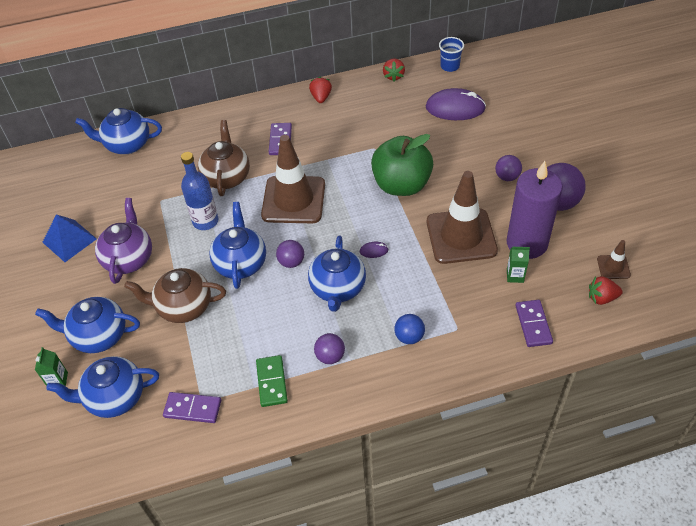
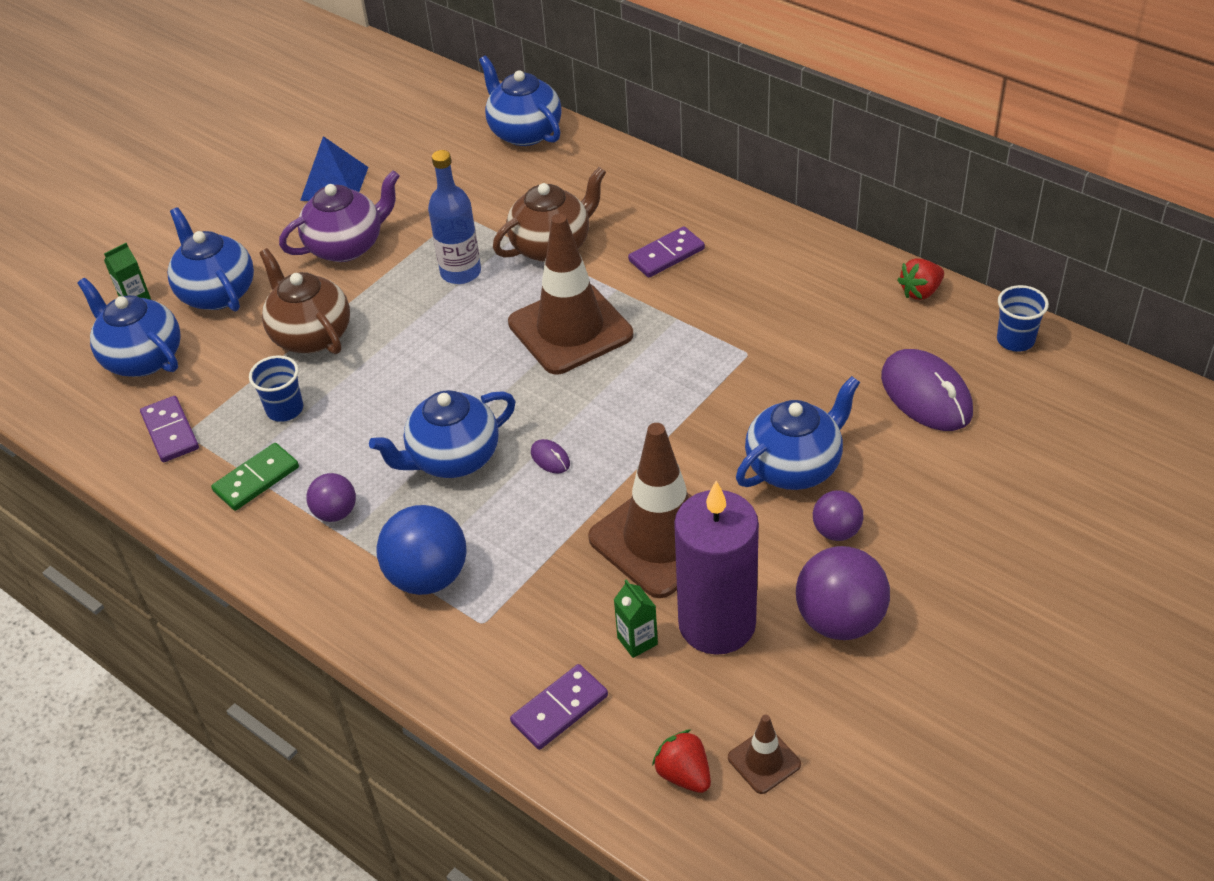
camera: 55 degrees right, 5 degrees down
blue teapot [209,202,266,289] -> blue teapot moved to [736,376,860,490]
purple ball [276,240,304,268] -> none
red strawberry [309,77,332,103] -> none
green apple [371,134,433,196] -> none
blue ball [394,314,425,344] -> blue ball [376,505,467,595], size x1.74
none -> blue cup [249,355,303,422]

